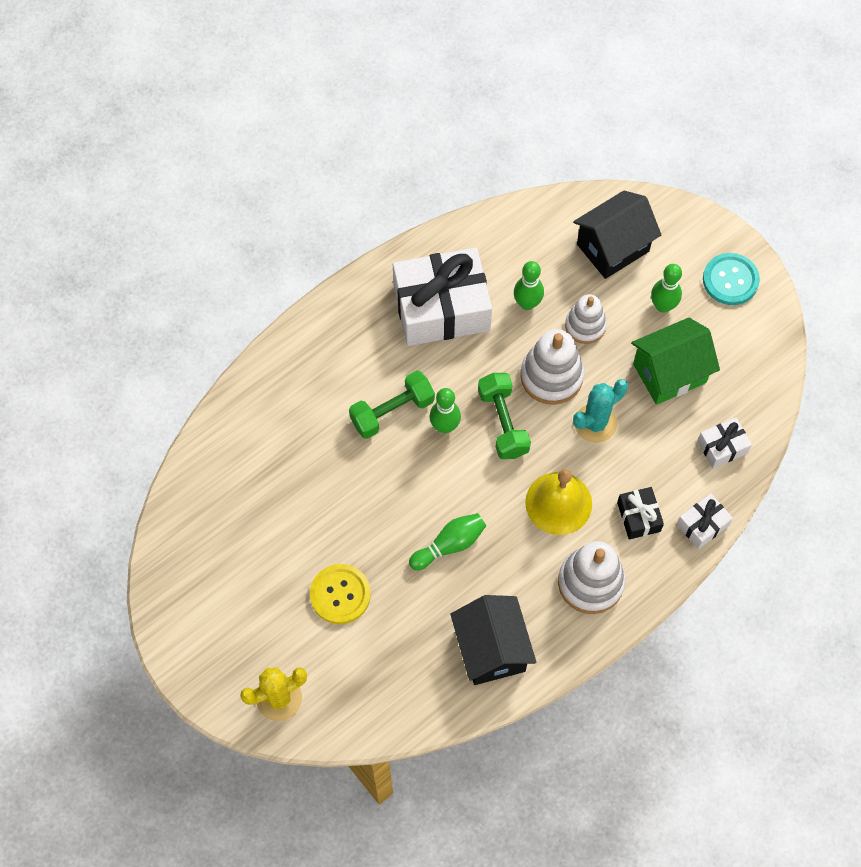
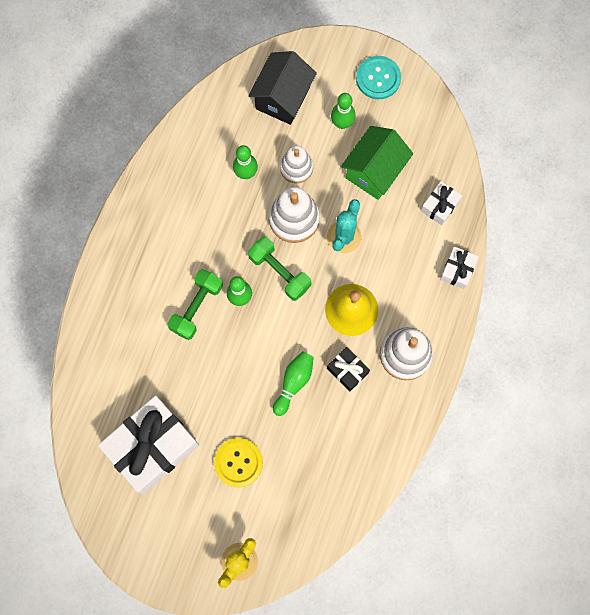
camera: 30 degrees left, 10 degrees up
white gift [393,247,492,346] -> white gift moved to [98,396,199,494]
black house [450,595,536,685] -> none
black gift [617,487,664,539] -> black gift moved to [327,347,370,392]

